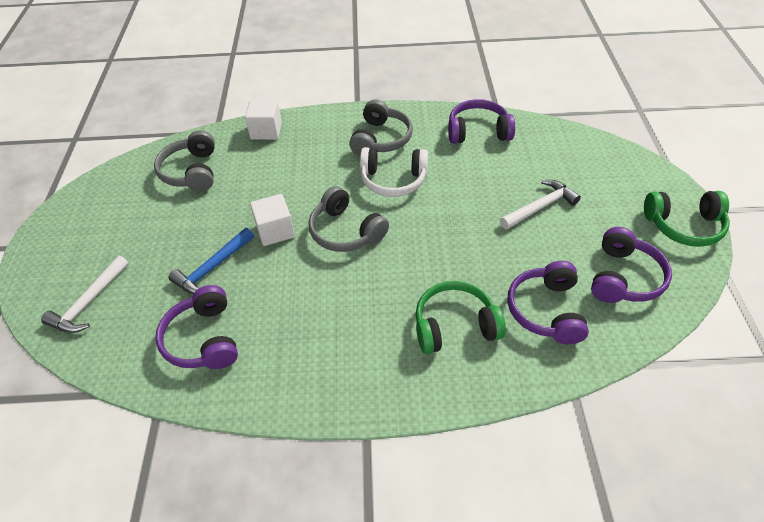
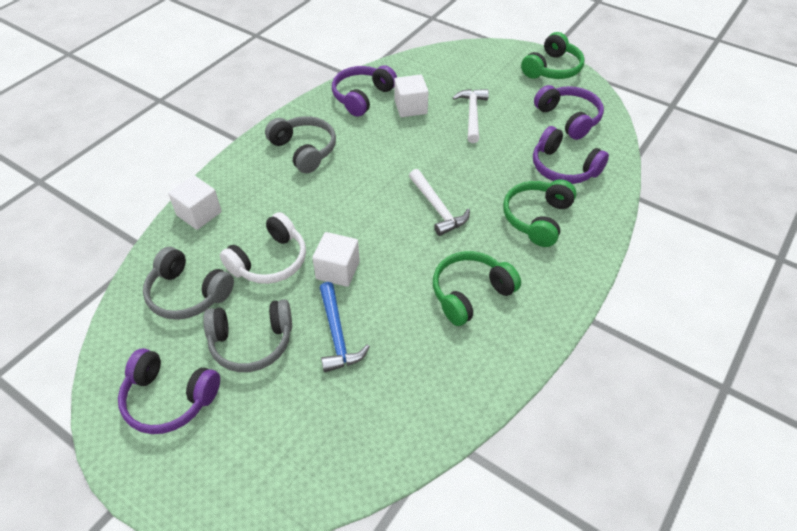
camera: 55 degrees left, 0 degrees up
white hammer [41,255,129,333] -> white hammer moved to [409,169,470,236]
purple headphones [156,285,238,369] -> purple headphones moved to [118,348,220,434]
grey headphones [308,186,389,252] -> grey headphones moved to [203,299,292,372]
white headphones [360,147,428,197] -> white headphones moved to [220,212,306,284]
none -> white cube [394,74,429,117]
none -> green headphones [433,251,521,326]

